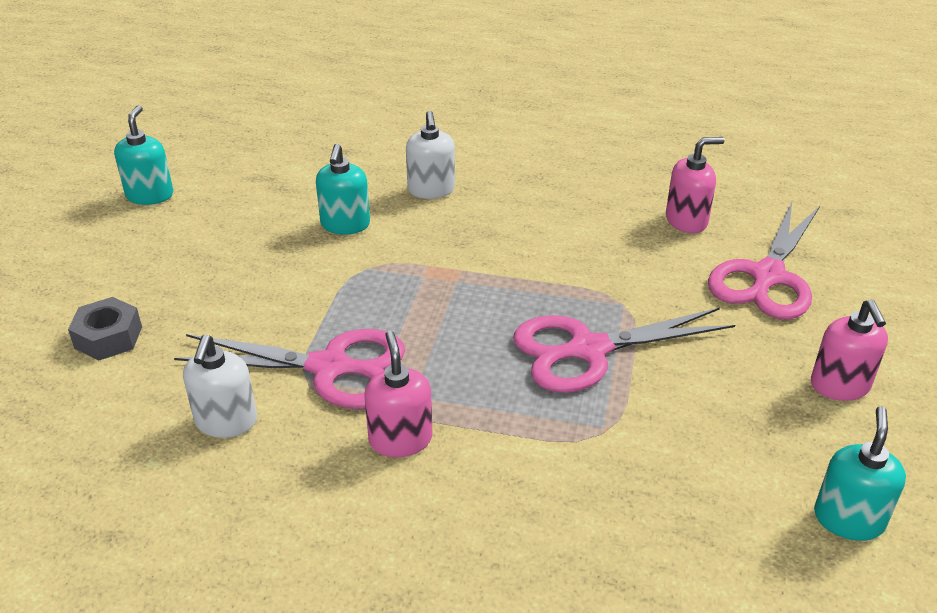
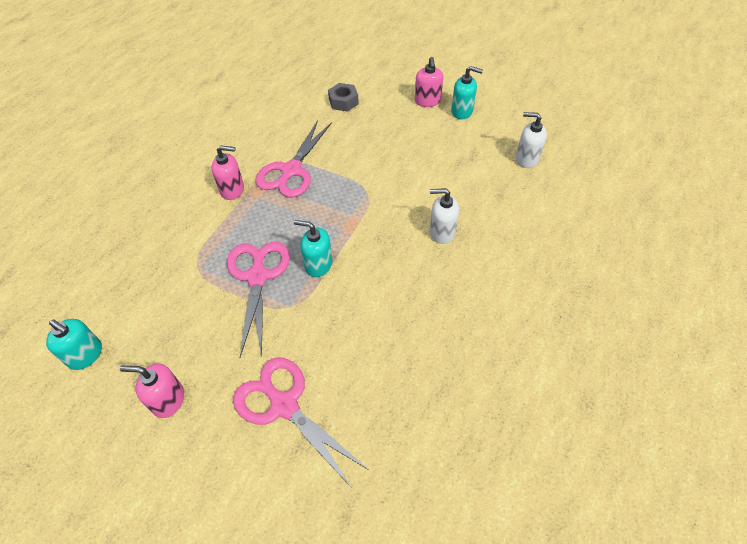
camera: 105 degrees right, 15 degrees up
white soap dispenser [183,335,257,438] -> white soap dispenser moved to [516,112,547,168]
turquoise soap dispenser [316,144,370,234] -> turquoise soap dispenser moved to [294,220,333,277]
pink soap dispenser [666,137,724,233] -> pink soap dispenser moved to [415,57,443,107]

